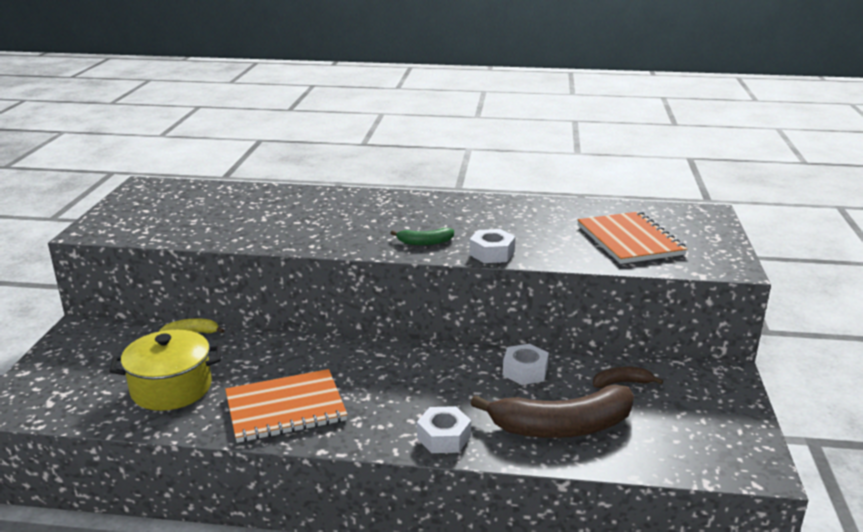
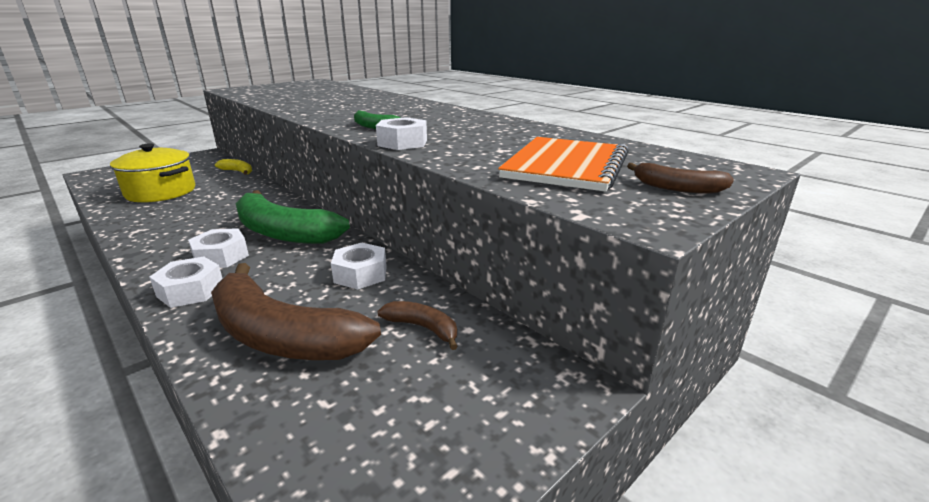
camera: 40 degrees right, 0 degrees up
orange notebook [225,369,348,443] -> none
none -> white nut [188,228,249,268]
none -> green banana [236,190,350,244]
none -> brown banana [627,163,734,194]

